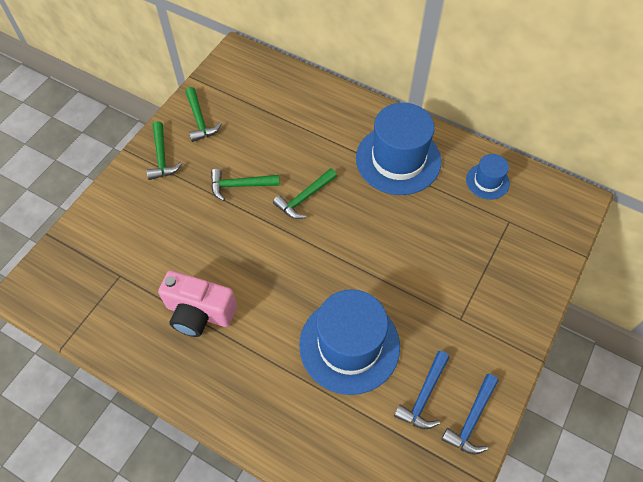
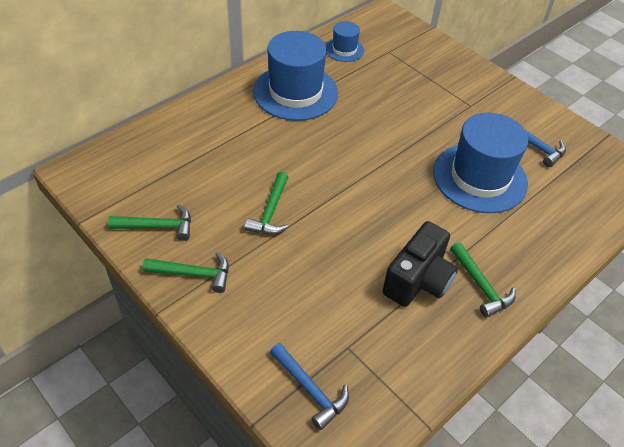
camera: 75 degrees left, 10 degrees down
pink camera [158,270,237,337] -> black camera [382,221,458,307]
green hammer [273,168,337,219] -> green hammer moved to [450,242,516,318]
blue hammer [441,374,498,455] -> blue hammer moved to [270,343,349,430]

